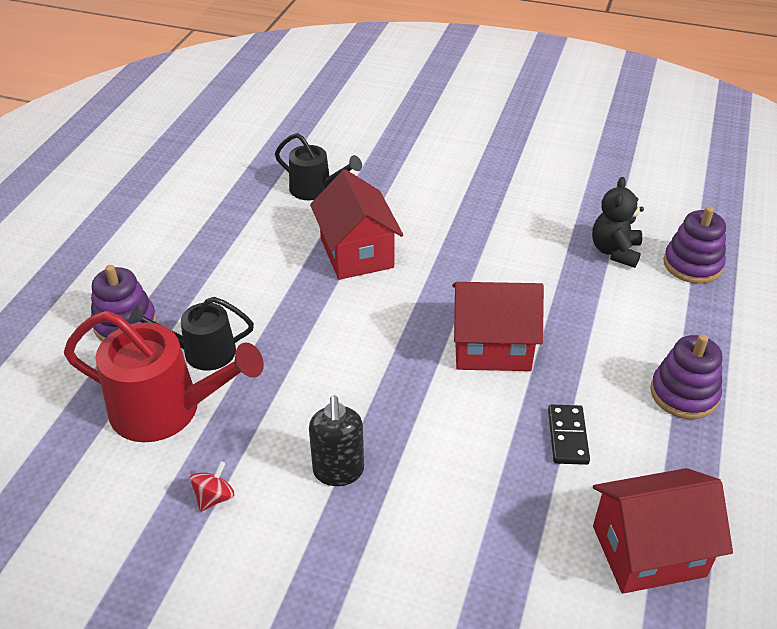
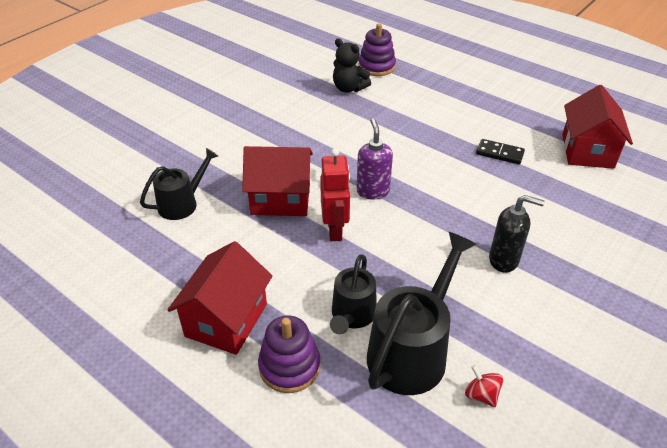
camera: 70 degrees left, 0 degrees up
red watering can [64,311,264,442] -> black watering can [367,232,476,395]
red spinning top [190,461,234,512] -> red spinning top moved to [465,365,503,407]
red house [452,282,544,371] -> red house moved to [167,241,273,355]
purple stacking toy [650,334,722,419] -> none
none -> red robot [320,148,350,241]
none -> purple soap dispenser [357,118,393,200]

